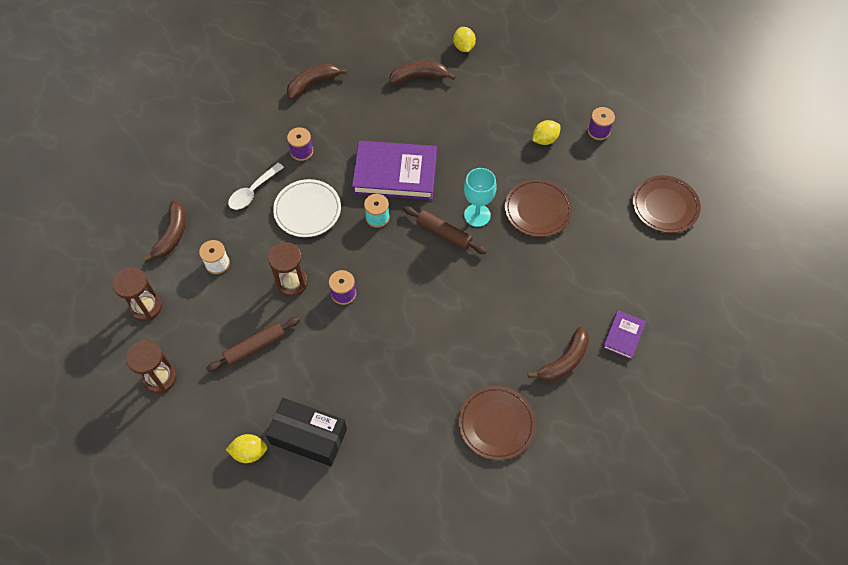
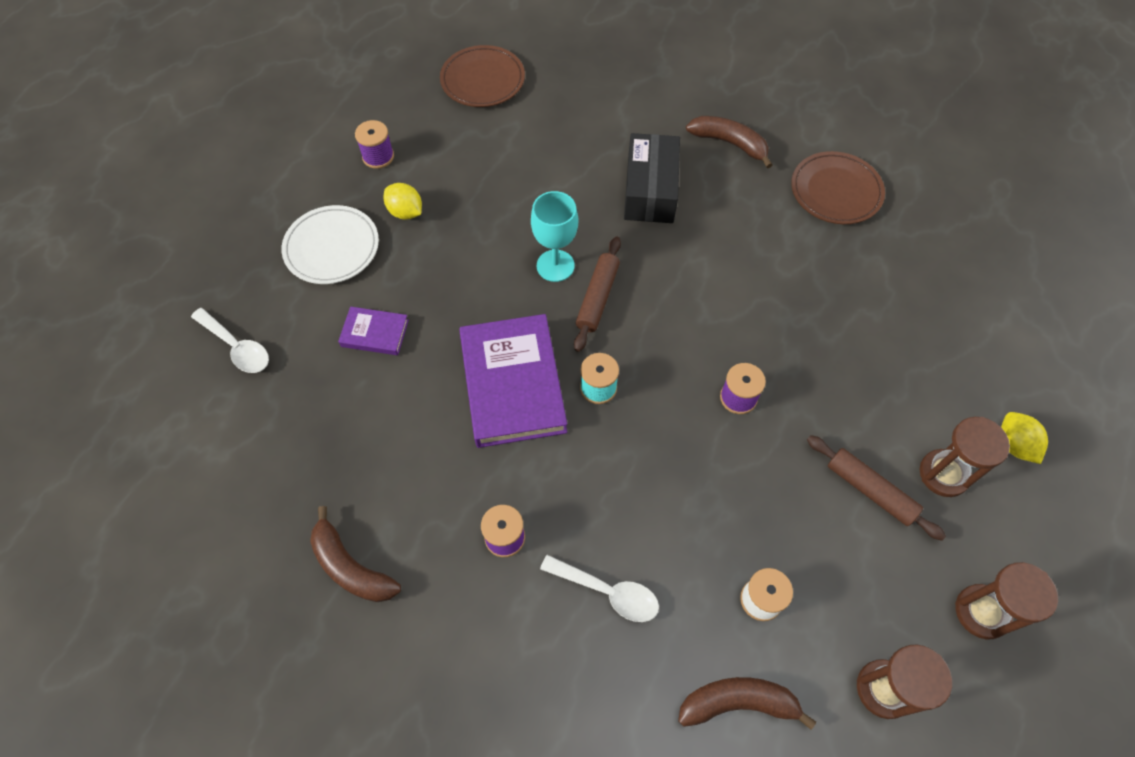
camera: 105 degrees left, 0 degrees up
black box [265,398,347,466] -> black box moved to [624,133,680,223]
brown hourglass [268,242,308,297] -> brown hourglass moved to [920,417,1010,497]
white plate [273,179,341,237] -> white plate moved to [281,205,379,284]
brown banana [389,61,456,84] -> none
yellow lemon [453,27,476,52] -> white spoon [191,308,269,373]
brown plate [505,179,573,237] -> none
purple book [603,310,646,359] -> purple book moved to [338,307,409,355]

